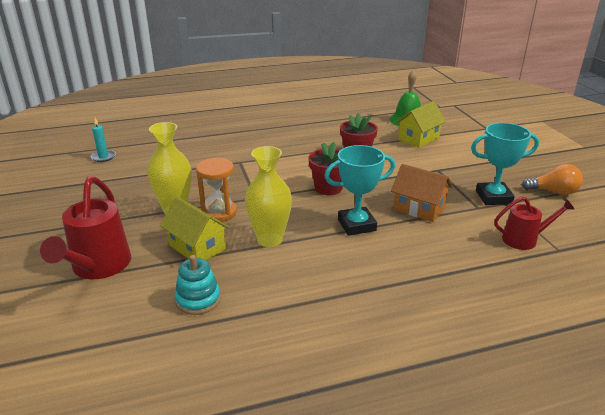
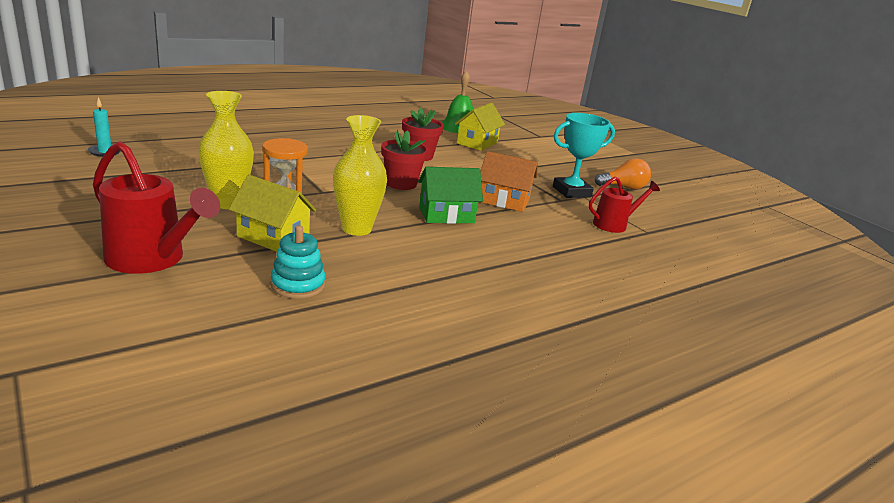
camera: 20 degrees left, 5 degrees down
red watering can [40,176,131,279] -> red watering can turned 45 degrees counterclockwise [93,141,220,274]
turquoise trophy [324,145,395,236] -> green house [418,167,483,224]

